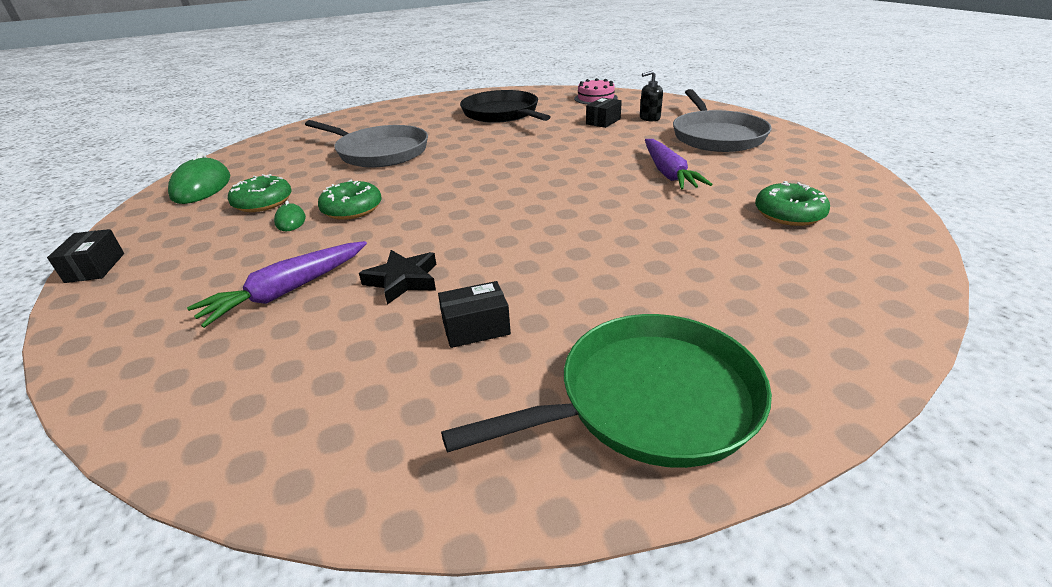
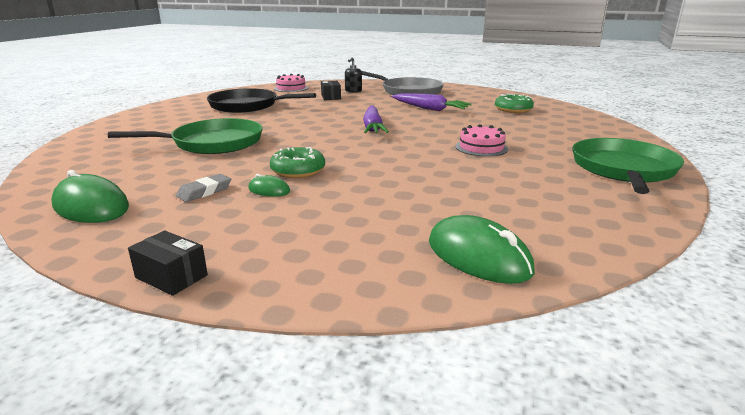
camera: 50 degrees left, 10 degrees down
purple carrot [187,241,367,328] -> purple carrot moved to [363,106,389,133]
green donut [228,174,292,212] -> grey eraser [176,174,231,202]
grey pan [305,120,428,167] -> green pan [108,118,263,154]
black star [359,250,436,305] -> none
black box [438,281,511,348] -> none
none -> green mouse [429,215,535,284]
none -> pink cake [455,124,508,157]

